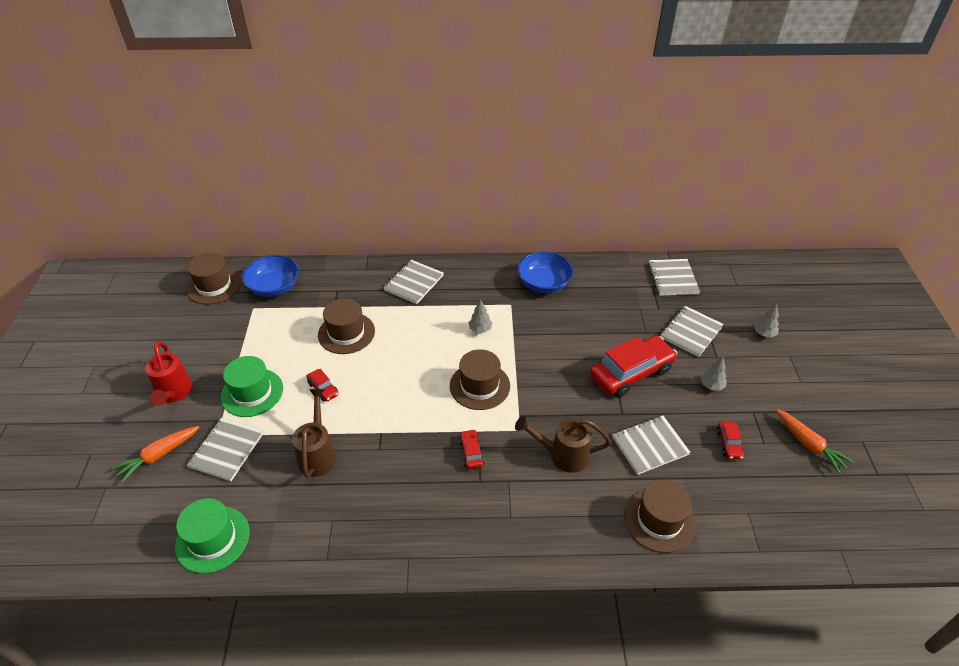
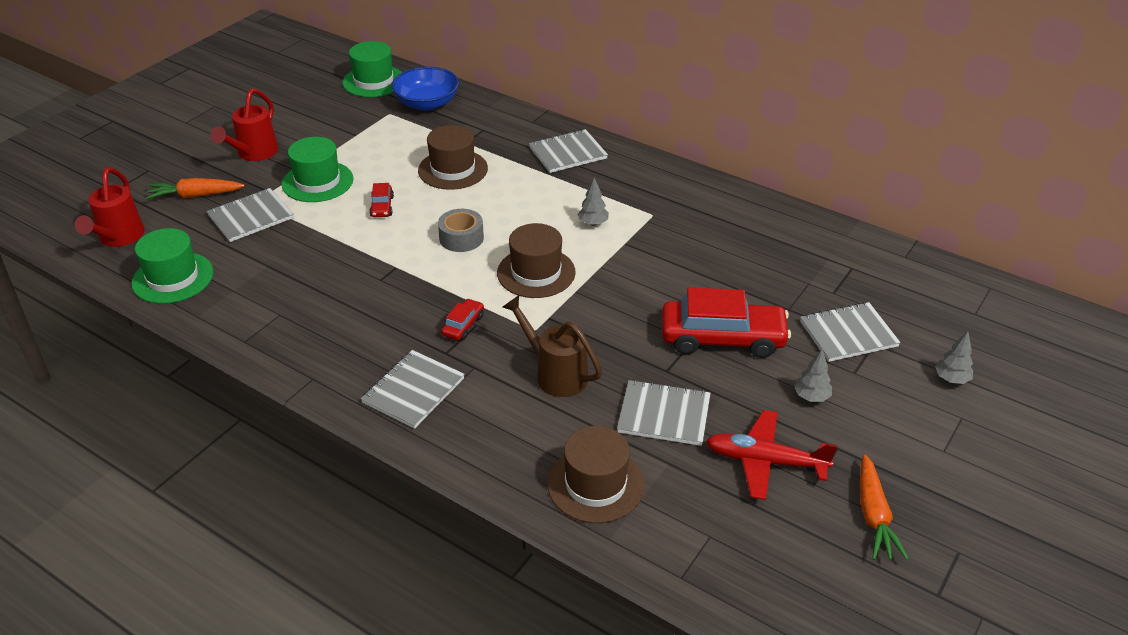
camera: 35 degrees right, 5 degrees down
brown hat [186,253,241,304] -> green hat [342,41,402,97]
brown watering can [292,389,336,478] -> none
blue bowl [517,251,574,293] -> none
grey notebook [648,259,700,296] -> grey notebook moved to [361,350,465,429]
red car [717,422,744,459] -> red plane [706,410,838,500]
none -> red watering can [74,168,145,247]
none -> grey tape [438,209,484,252]

